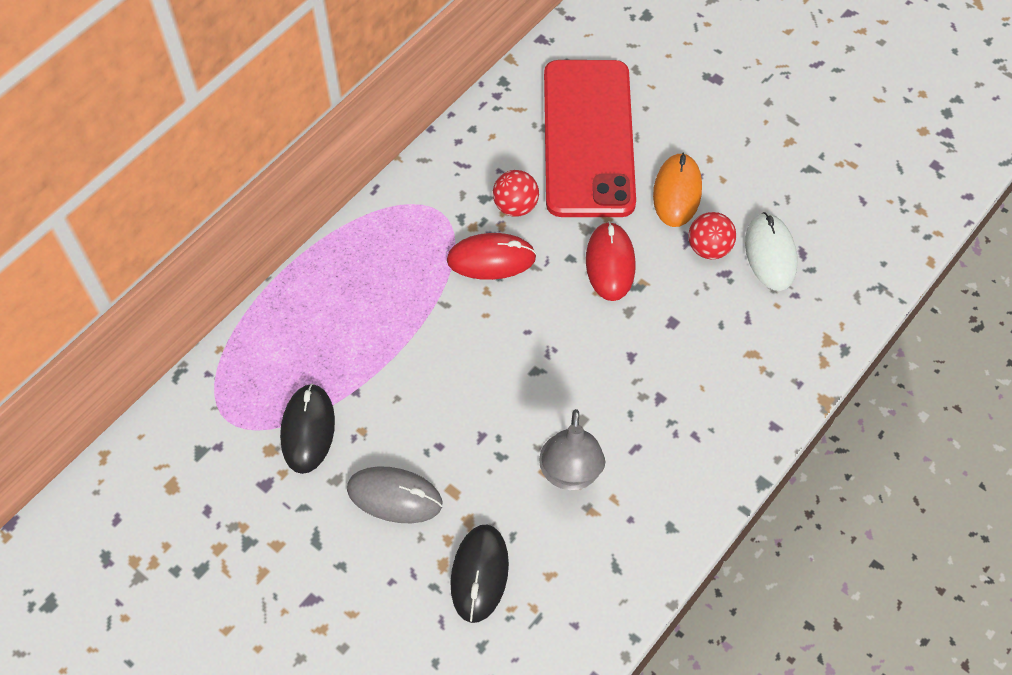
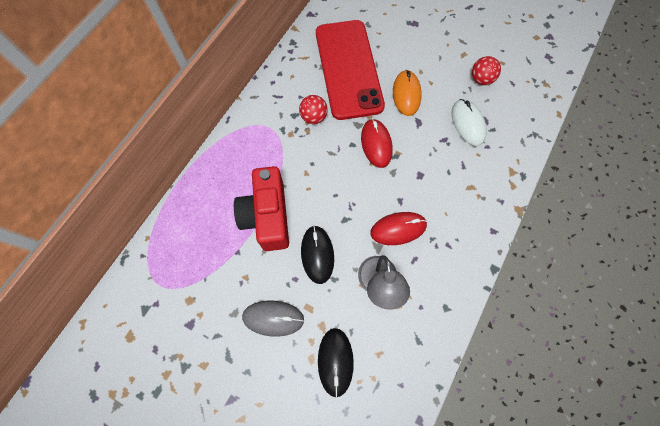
camera: 10 degrees left, 10 degrees up
black mouse [280,384,335,474] -> black mouse moved to [301,225,334,284]
red mouse [447,233,537,280] -> red mouse moved to [370,212,427,245]
red ball [688,212,736,259] -> red ball moved to [472,56,501,85]
none -> red camera [234,166,289,251]

